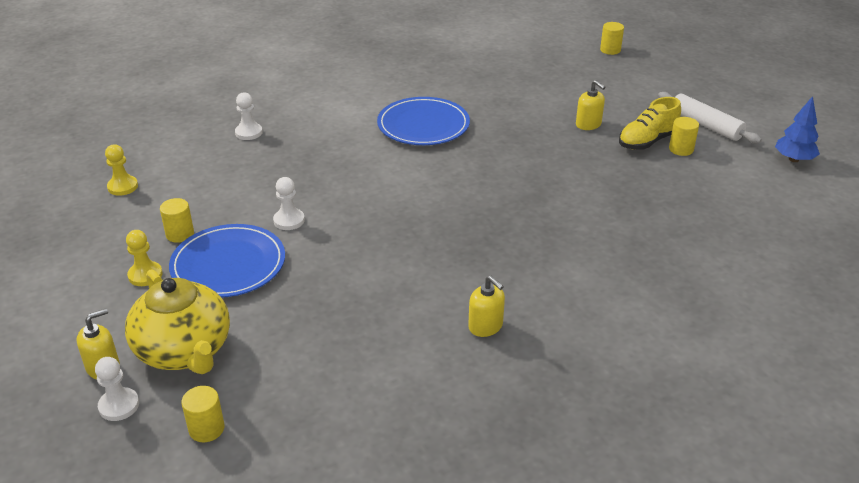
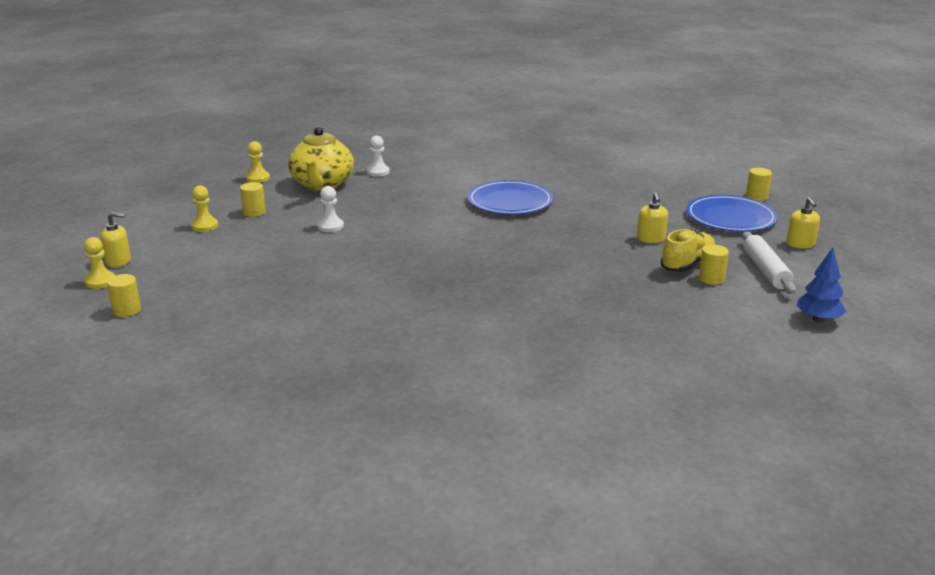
camera: 35 degrees right, 10 degrees down
white pawn [95,357,139,421] -> yellow pawn [84,237,115,289]
yellow teapot [125,269,230,374] -> yellow teapot moved to [288,127,354,191]
blue plate [169,224,285,298] -> blue plate moved to [686,195,778,232]
yellow soap dispenser [468,276,505,337] -> yellow soap dispenser moved to [786,197,820,249]
yellow shoe [619,97,681,150] -> yellow shoe turned 135 degrees clockwise [661,229,715,272]

